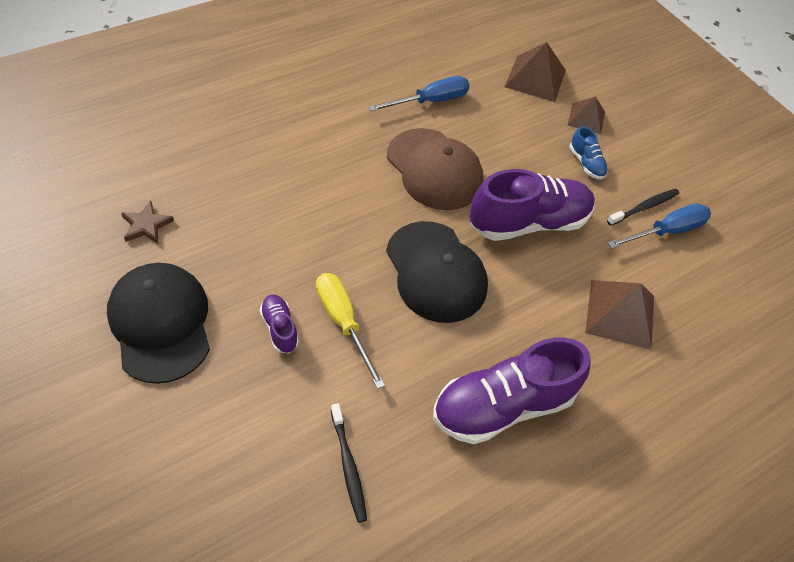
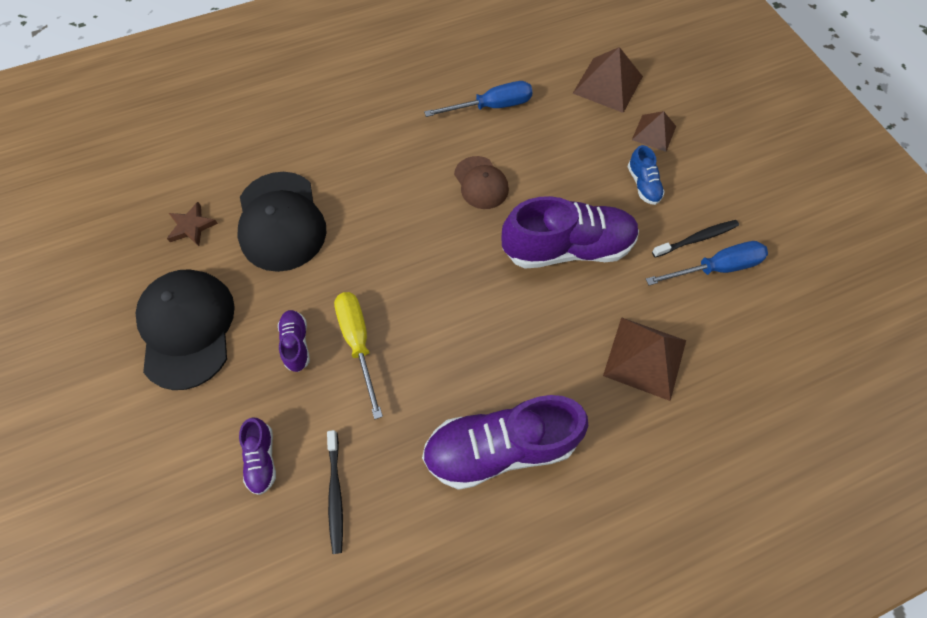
camera: 15 degrees right, 10 degrees up
black cap [386,221,488,323] -> black cap moved to [237,172,326,272]
brown cap [387,128,483,210] -> brown cap [454,156,509,209], size x0.58
none -> purple shoe [239,418,276,495]

